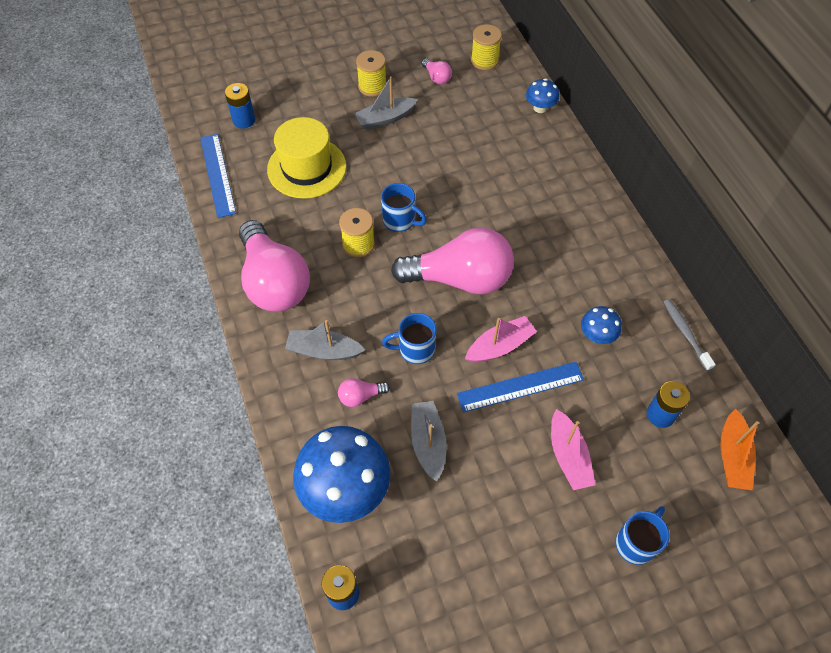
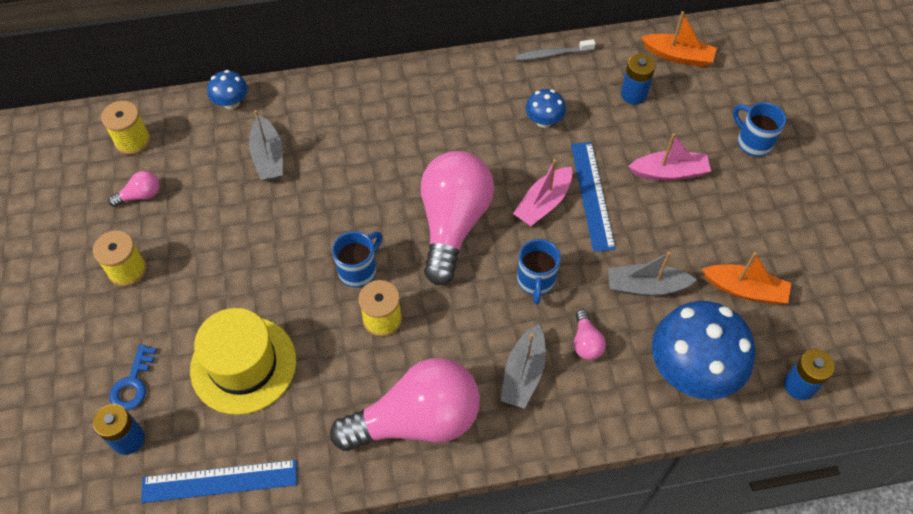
camera: 80 degrees left, 0 degrees up
grey boat [354,77,418,130] -> grey boat moved to [249,110,283,181]
pink boat [465,316,537,362] -> pink boat turned 120 degrees counterclockwise [513,159,572,226]
none -> blue key [109,345,157,410]
none -> orange boat [702,252,791,304]

